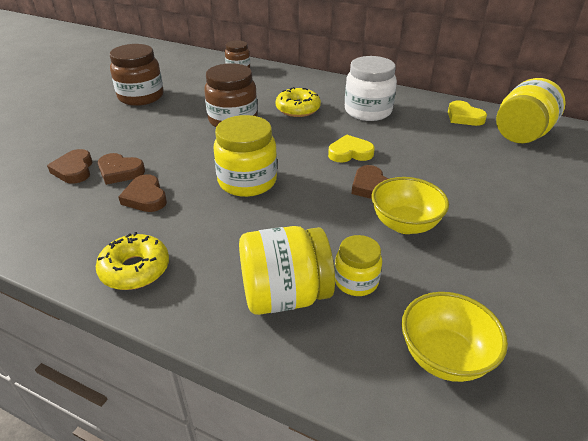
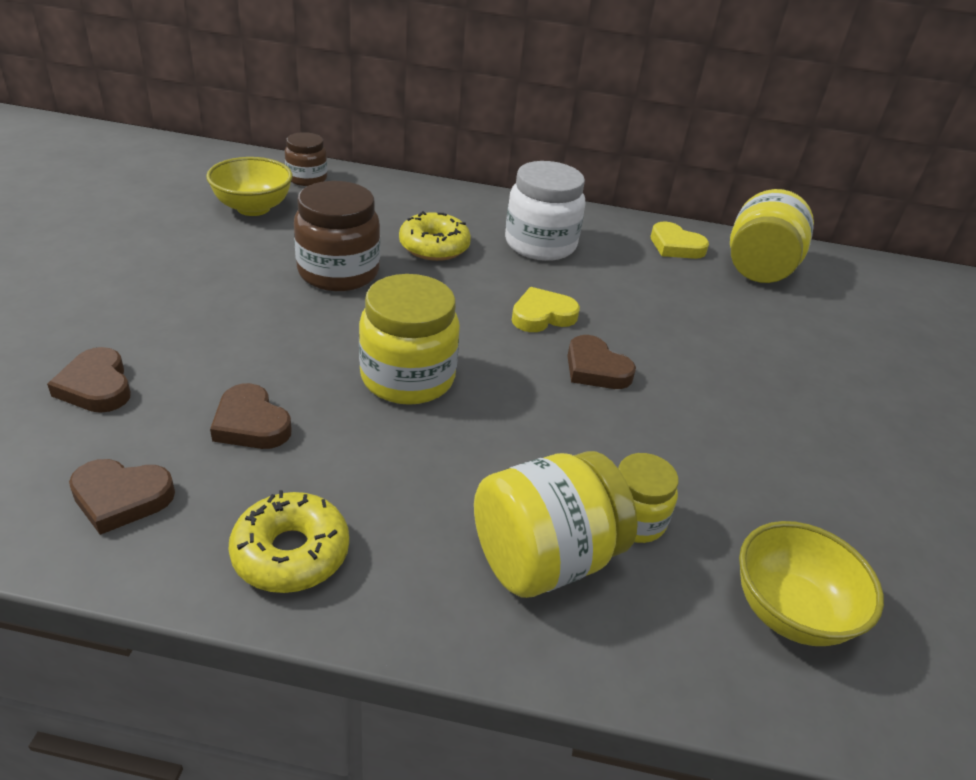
camera: 20 degrees left, 0 degrees up
brown heart [98,153,145,185] -> brown heart moved to [69,459,175,535]
brown jar [110,44,164,106] -> none
yellow bowl [372,177,449,234] -> yellow bowl moved to [206,157,293,216]

